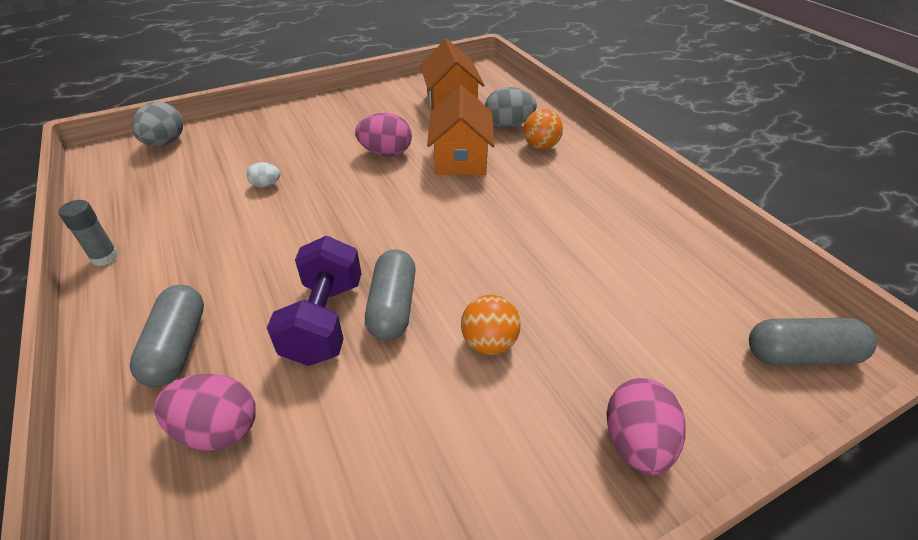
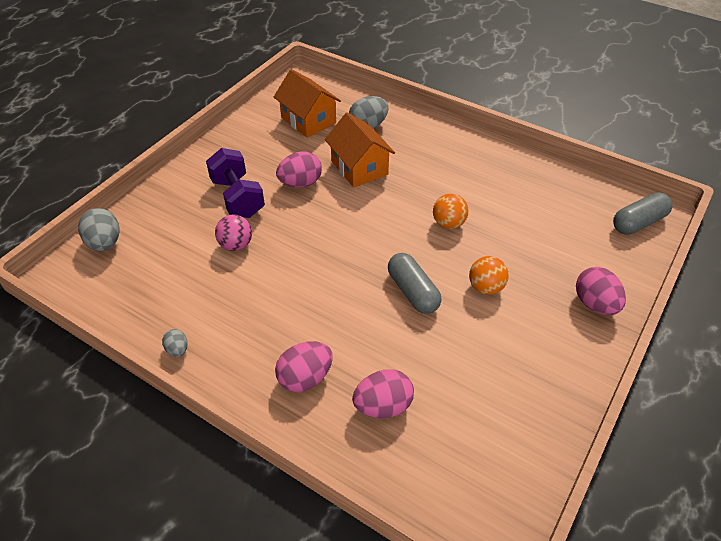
camera: 30 degrees left, 5 degrees up
grey glue stick [58,200,119,266] -> grey egg [162,329,188,357]
grey capsule [130,285,204,387] -> pink egg [275,341,333,392]
white egg [246,162,280,187] -> pink ball [215,215,252,251]
purple dumbbell [267,236,362,366] -> purple dumbbell moved to [206,148,265,218]
orange ball [523,109,563,150] -> orange ball moved to [433,194,469,229]

